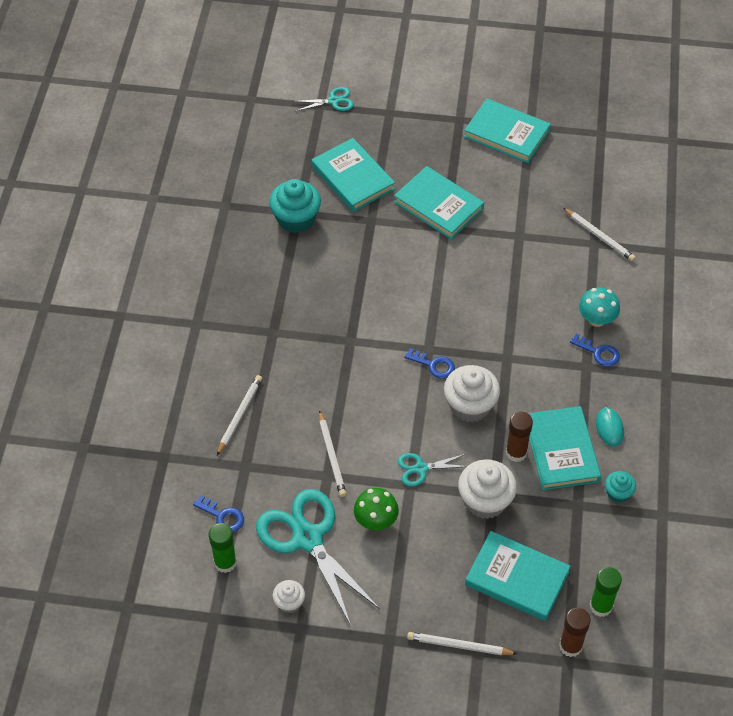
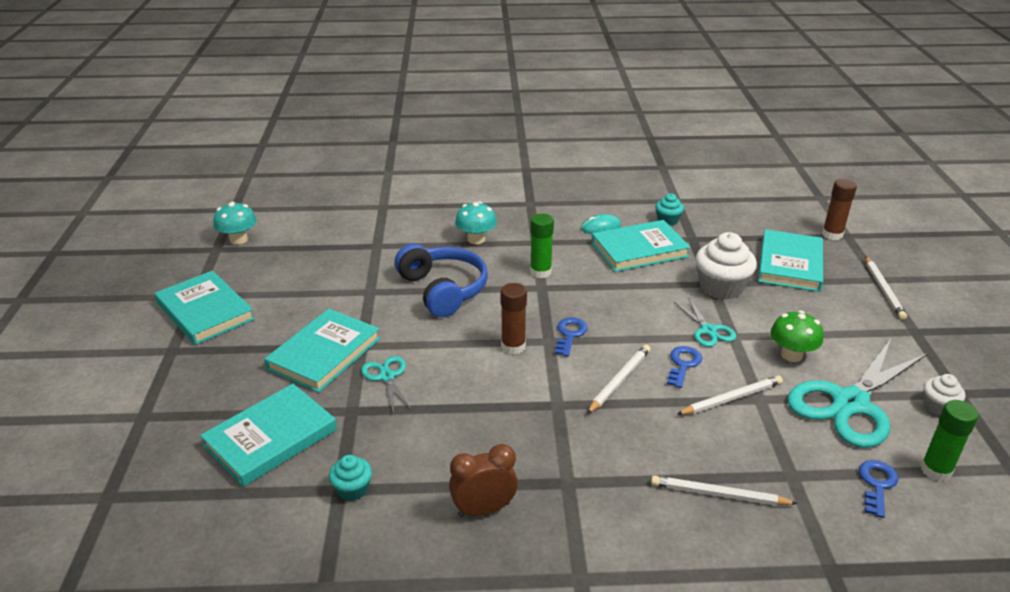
camera: 100 degrees left, 20 degrees down
turquoise cupcake [269,179,321,233] -> turquoise cupcake [329,455,372,501], size x0.54
turquoise scissors [292,87,354,111] -> turquoise scissors moved to [361,356,412,412]
white cupcake [444,365,500,422] -> none
turquoise book [464,99,551,163] -> turquoise book turned 60 degrees counterclockwise [155,271,255,345]
brown glue stick [506,411,533,462] -> brown glue stick moved to [501,283,527,355]
white pencil [563,208,636,261] -> white pencil moved to [587,345,650,414]
blue key [570,334,620,367] -> blue key moved to [667,346,702,388]
green glue stick [590,567,622,617] -> green glue stick moved to [530,213,554,278]
none -> turquoise mushroom [213,202,257,245]
none -> blue headphones [395,244,488,317]
none -> brown clock [449,444,518,517]

